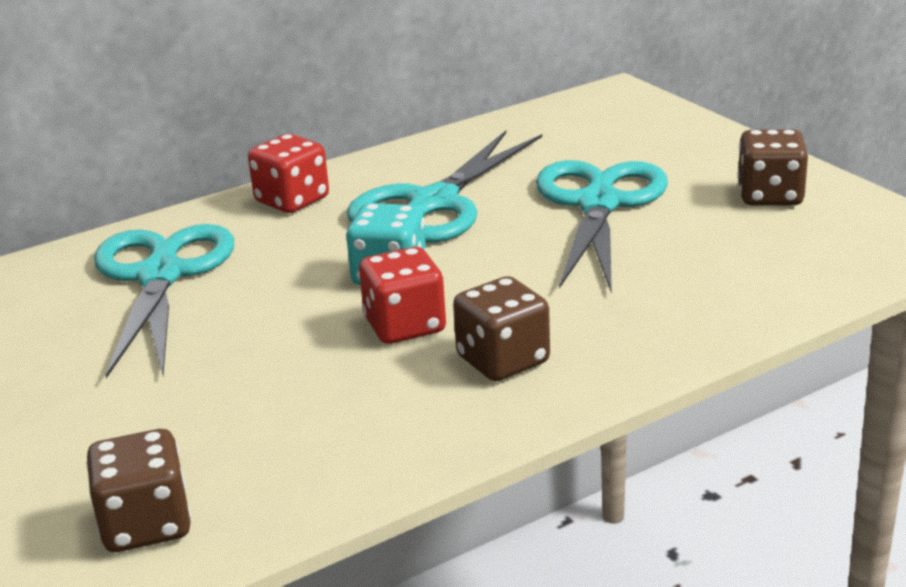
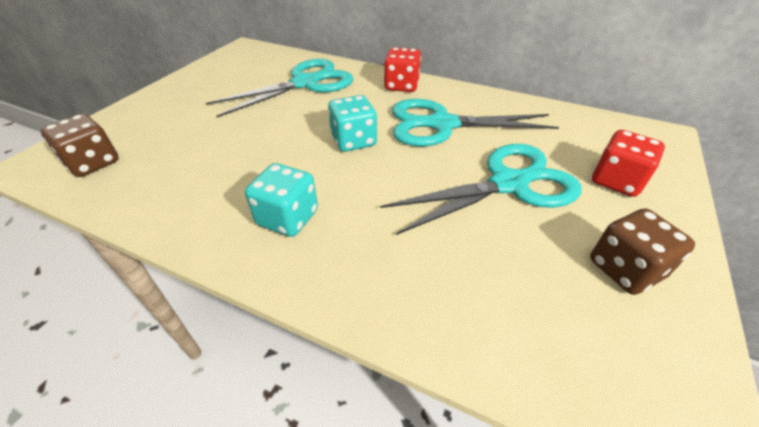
camera: 55 degrees right, 15 degrees up
red dice [359,247,446,344] -> red dice moved to [592,130,665,197]
brown dice [453,276,550,381] -> turquoise dice [245,163,318,237]

